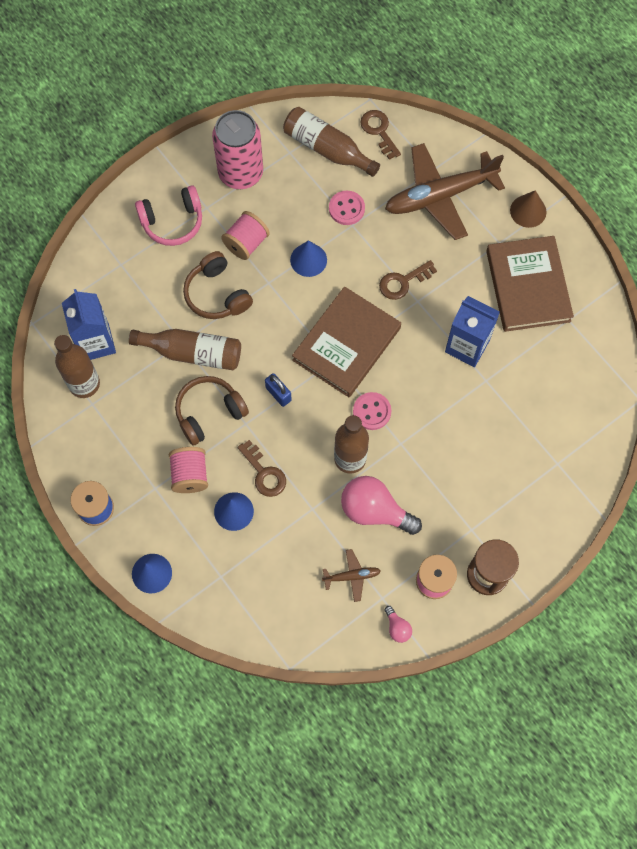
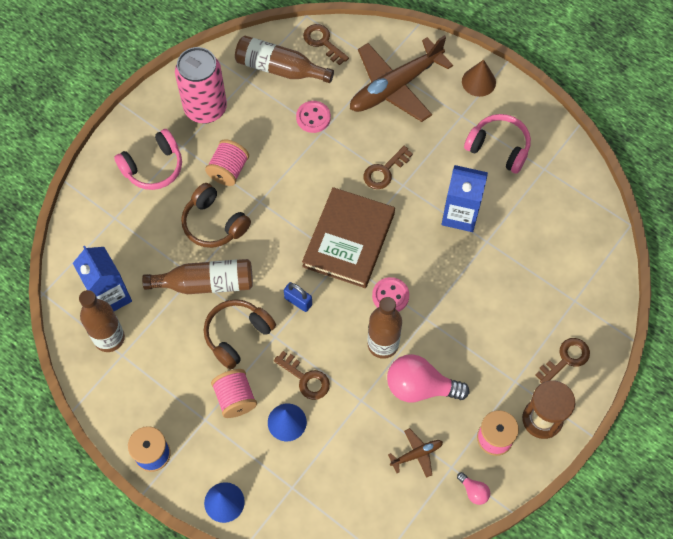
camera: 15 degrees left, 5 degrees down
blue cone [290,240,327,277] -> none
brown book [486,236,574,332] -> pink headphones [464,114,531,174]
none -> brown key [535,338,590,383]

